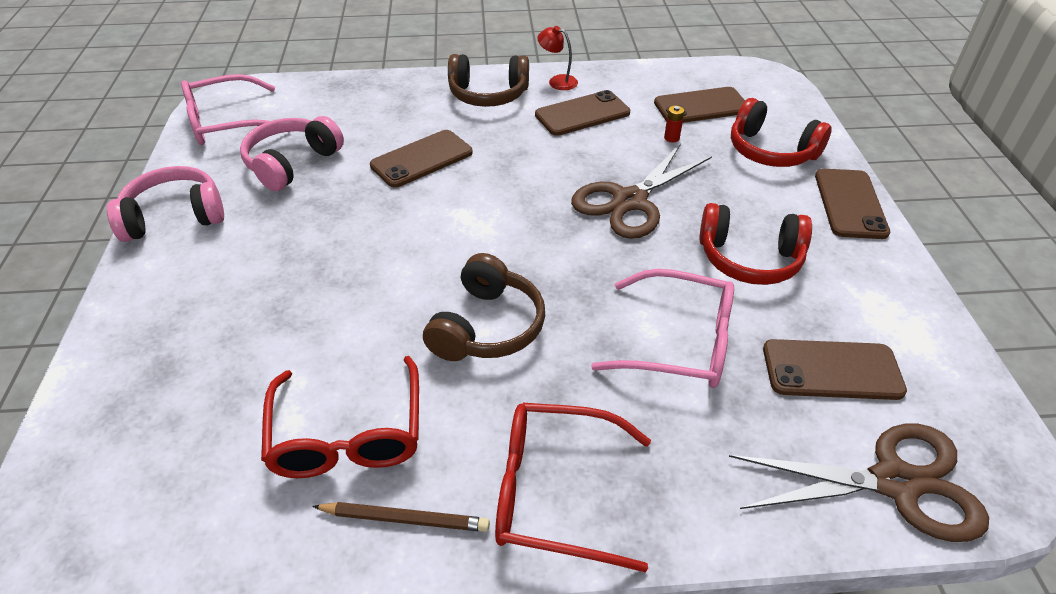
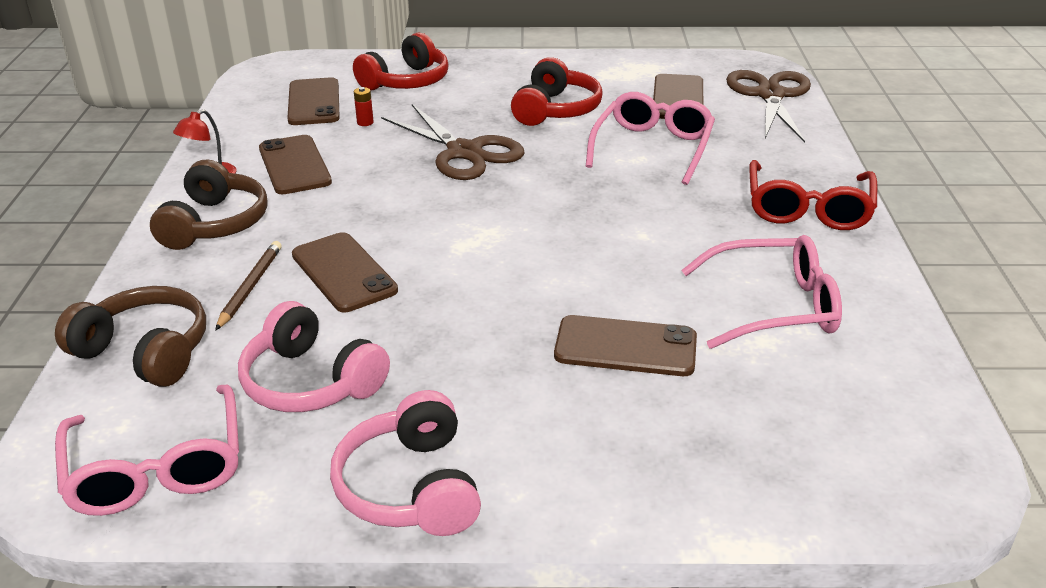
camera: 85 degrees left, 10 degrees down
red glasses [261,356,419,478] -> pink glasses [681,235,842,349]
brown pencil [312,502,490,532] -> brown pencil moved to [215,241,282,330]
brown headphones [423,253,545,361] -> brown headphones moved to [55,286,206,387]
brown phone [815,169,890,239] -> brown phone moved to [554,315,697,376]

